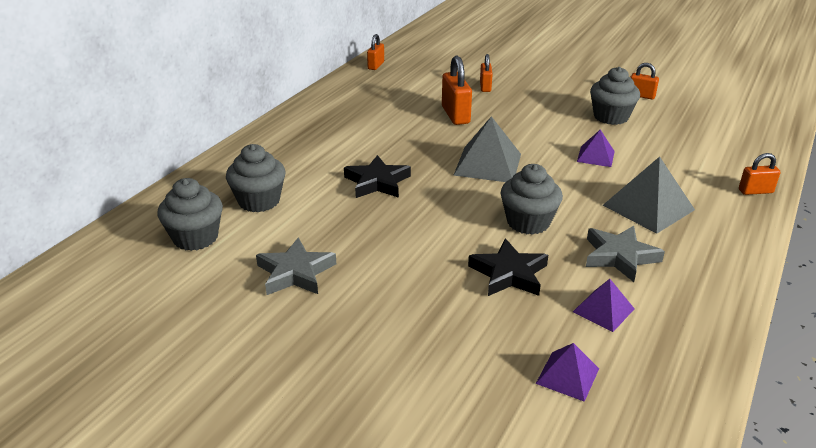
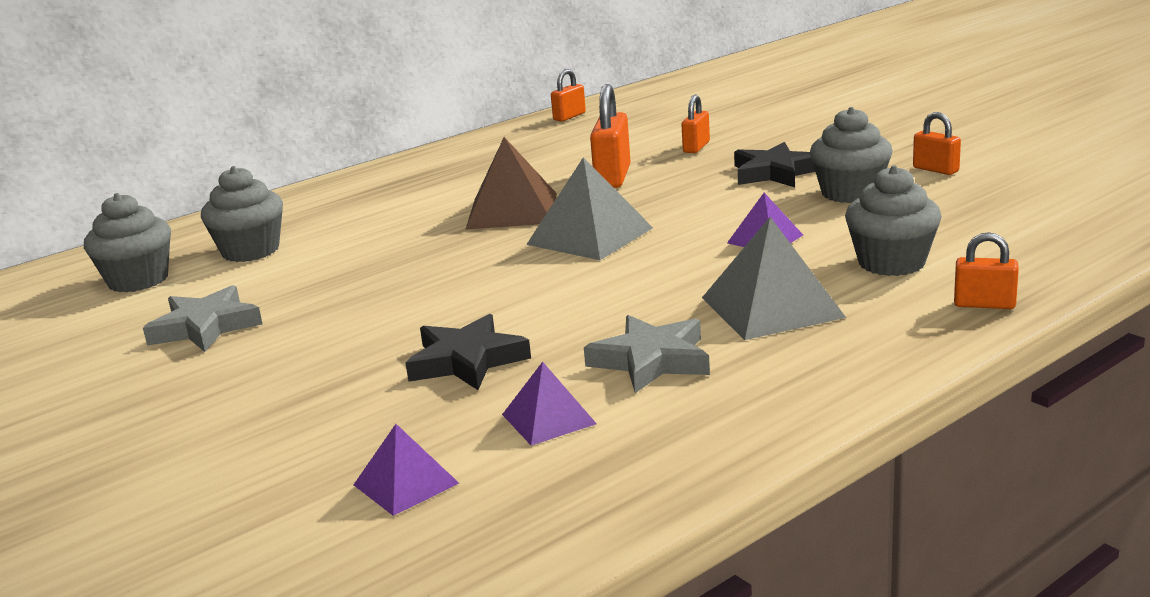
camera: 25 degrees right, 10 degrees down
black star [344,155,411,198] -> black star moved to [734,142,815,187]
grey cupcake [500,164,563,235] -> grey cupcake moved to [845,165,942,276]
none -> brown pyramid [465,137,557,230]

